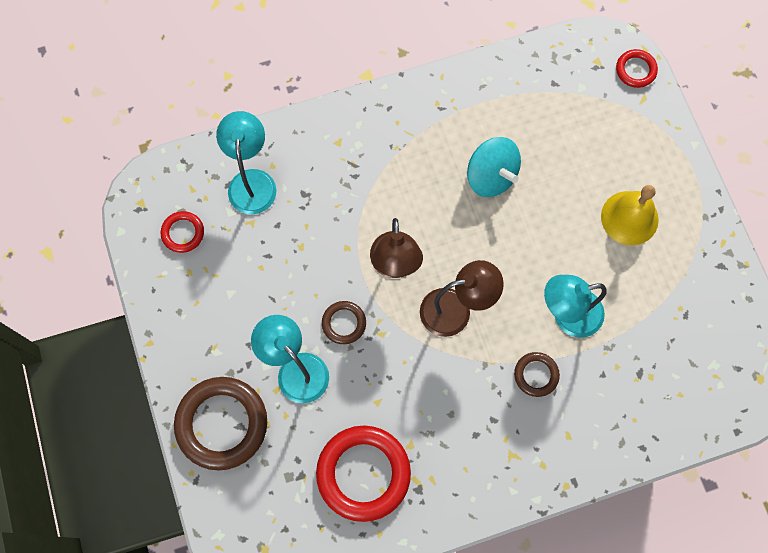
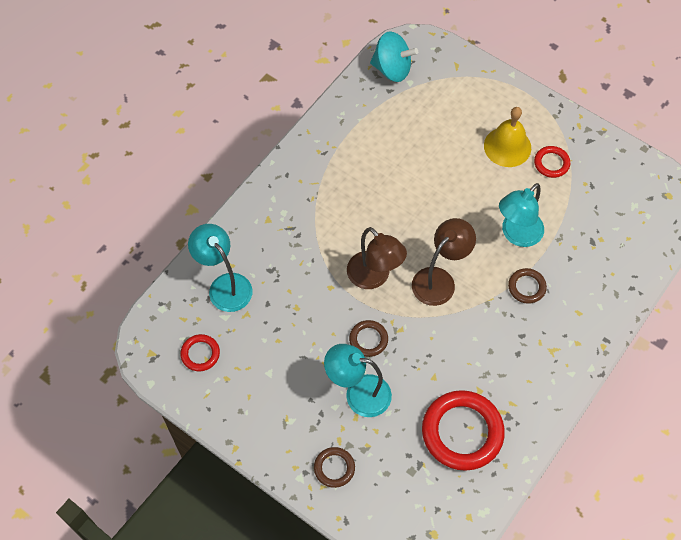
camera: 35 degrees left, 10 degrees down
brown ring [174,377,267,470] -> brown ring [314,447,355,488], size x0.49
turquoise spinning top [467,137,521,197] -> turquoise spinning top moved to [370,31,418,82]
red ring [616,49,658,88] -> red ring moved to [534,146,570,178]

